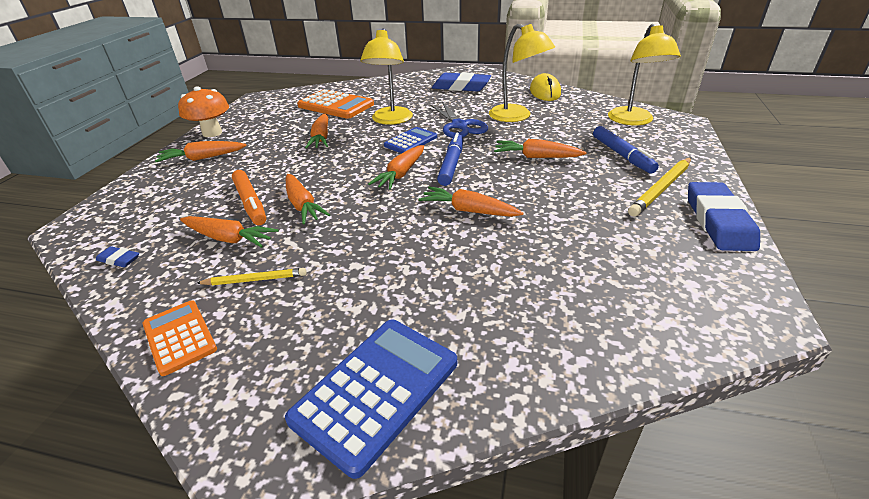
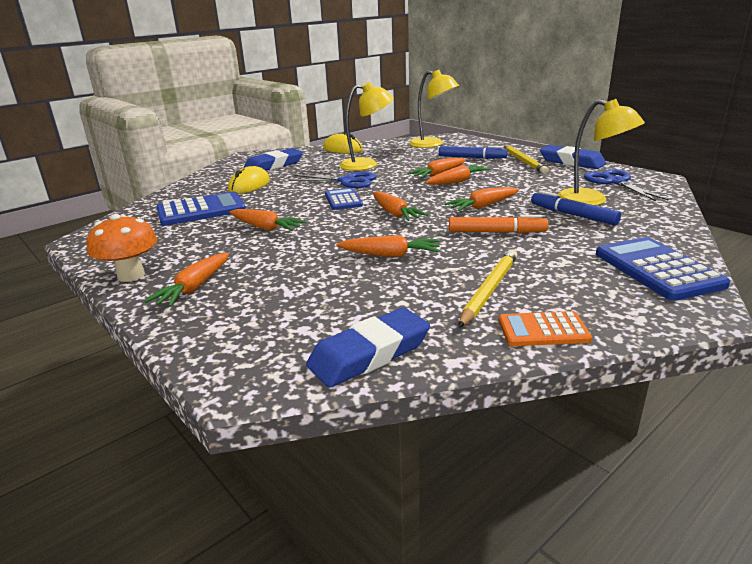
camera: 55 degrees left, 10 degrees down
blue eraser [96,246,139,267] -> blue eraser [306,308,430,388], size x2.25
orange carrot [180,216,279,248] -> orange carrot moved to [425,165,491,185]
yellow pencil [197,268,306,285] -> yellow pencil [458,249,518,328], size x1.61
orange marker [232,170,266,225] -> orange marker moved to [449,215,548,233]
orange calculator [297,89,374,119] -> blue calculator [156,192,246,226]
yellow lamp [360,28,413,125] -> yellow lamp moved to [557,99,645,206]
blue marker [437,133,464,186] -> blue marker moved to [531,190,621,225]
none -> yellow mouse [228,166,270,194]
none -> blue scissors [584,169,669,201]

